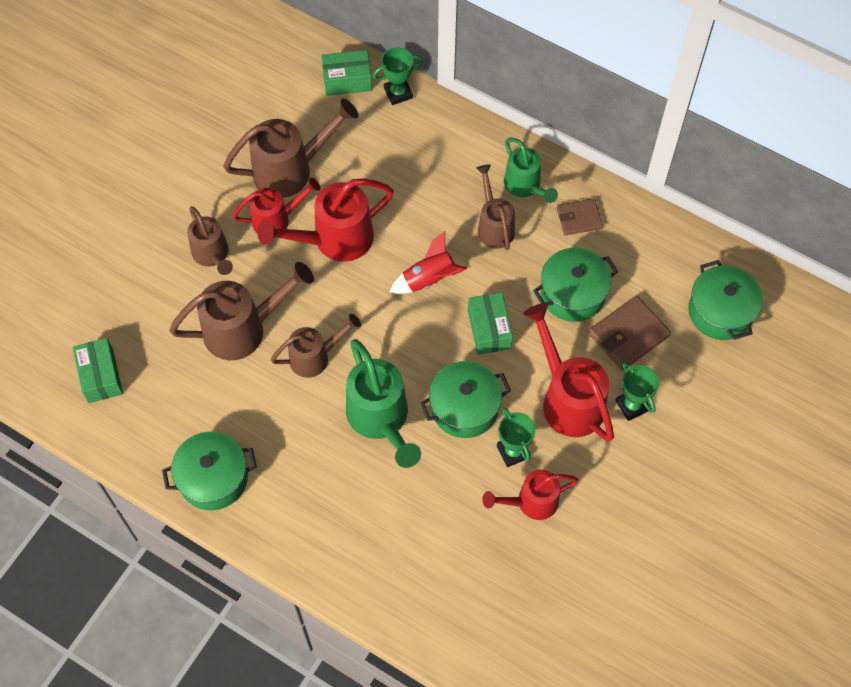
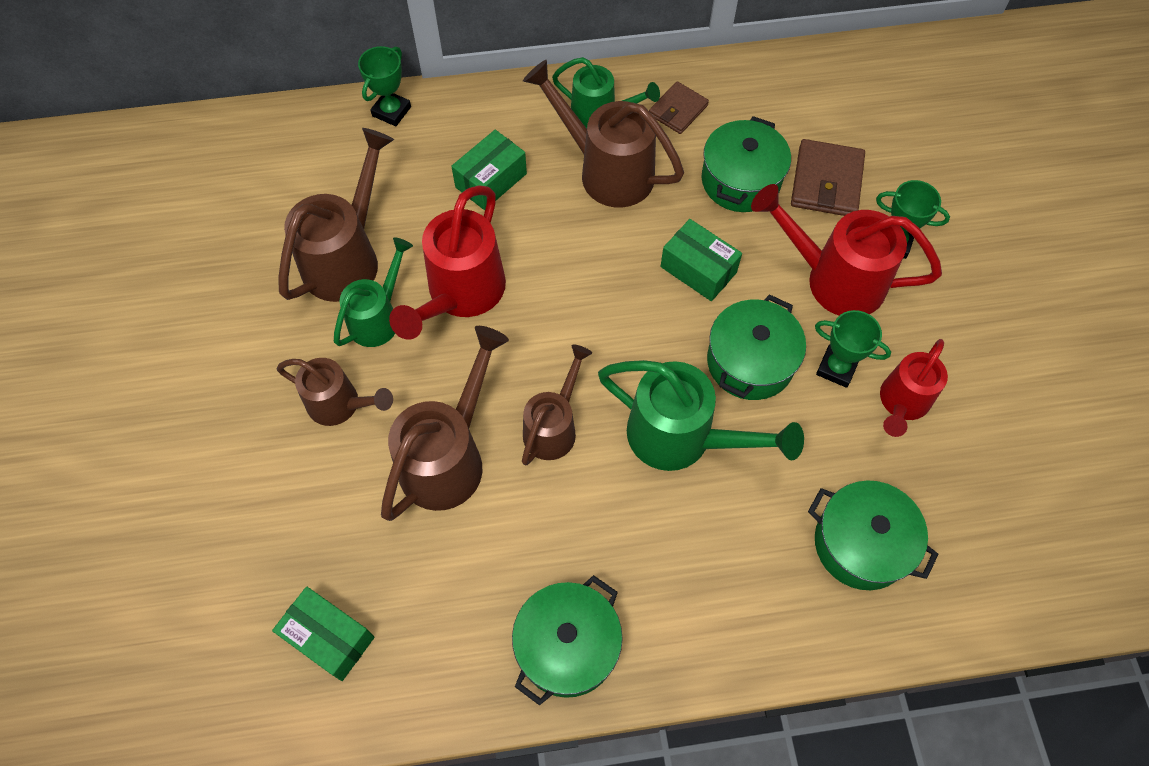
camera: 40 degrees left, 0 degrees up
red watering can [232,178,320,233] -> green watering can [334,237,413,347]
green box [321,50,372,96] -> green box moved to [451,130,527,210]
red rocket [390,231,467,294] -> none
brown watering can [476,164,515,250] -> brown watering can [523,60,684,208], size x1.57
green pot [688,260,763,340] -> green pot moved to [808,480,939,590]

